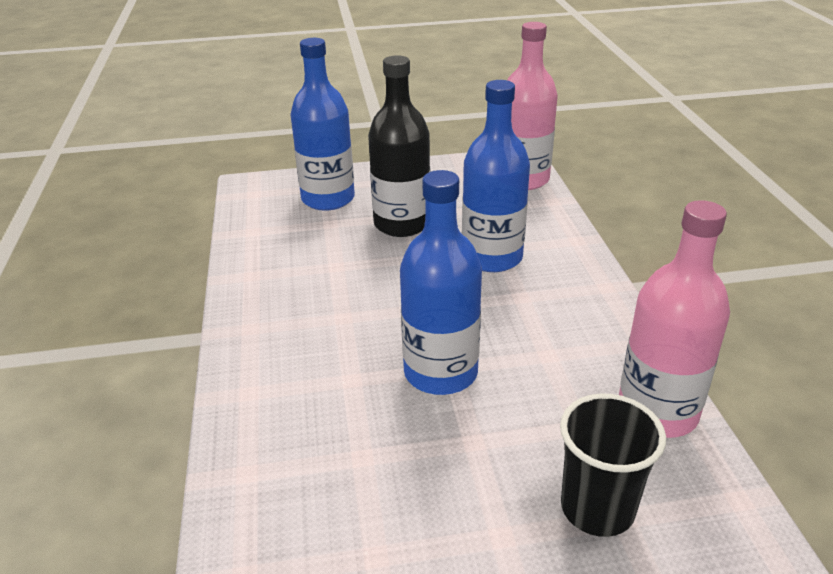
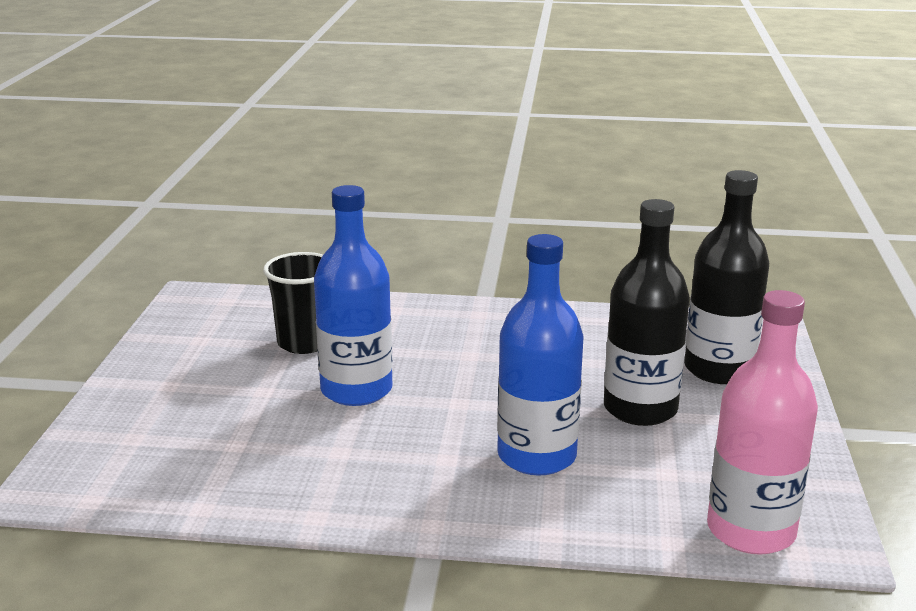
camera: 105 degrees right, 10 degrees down
blue bottle [290,38,355,211] -> black bottle [684,170,769,384]
black cup [560,393,666,537] -> black cup moved to [263,252,323,354]
pink bottle [619,200,730,438] -> none

